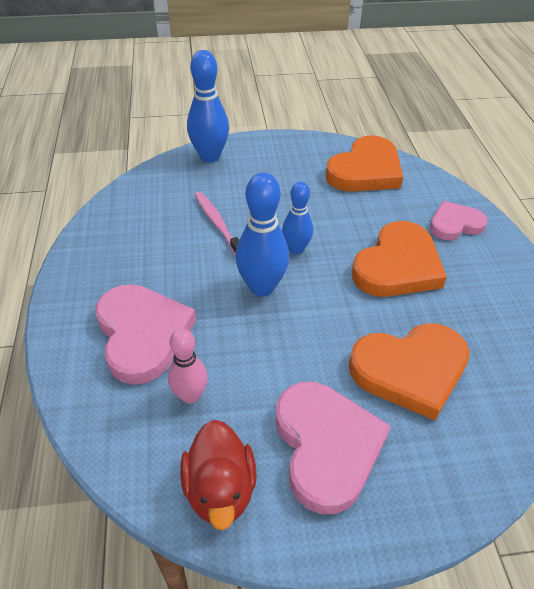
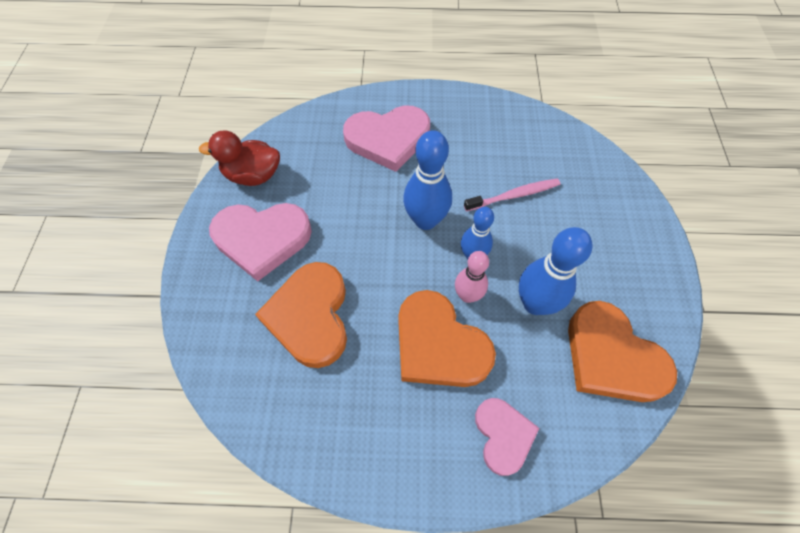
camera: 100 degrees right, 15 degrees up
pink bowling pin [168,328,208,404] -> pink bowling pin moved to [455,251,489,303]
blue bowling pin [187,50,229,163] -> blue bowling pin moved to [519,227,592,315]

